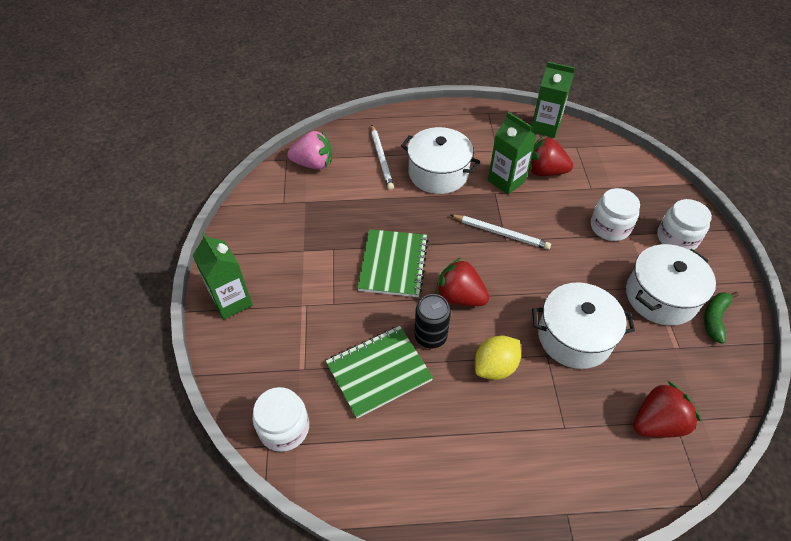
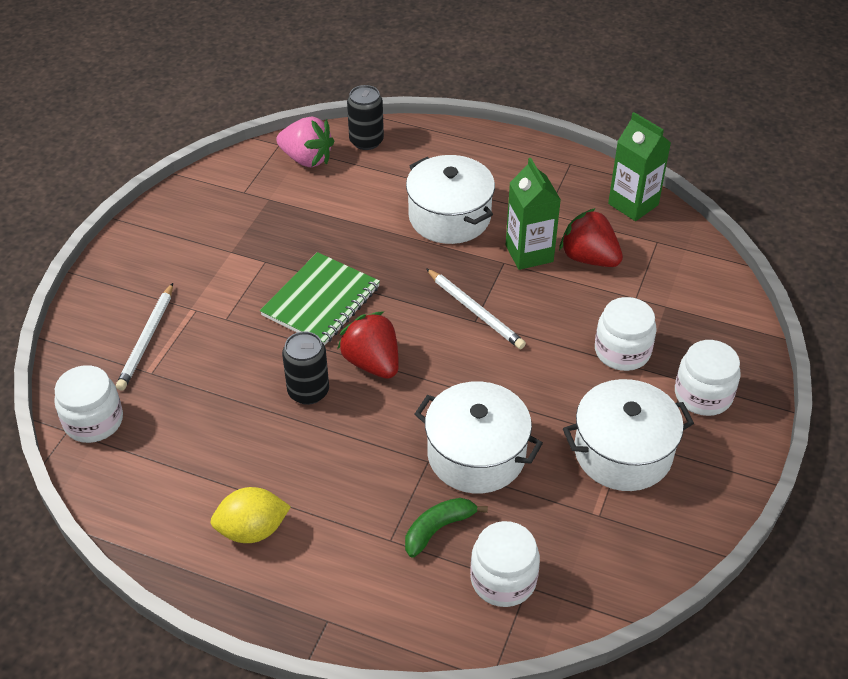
camera: 25 degrees right, 5 degrees down
green carton [193,232,253,320] -> none
green notebook [326,326,433,419] -> none
white pencil [371,125,394,190] -> white pencil moved to [116,283,173,391]
yellow lemon [475,335,521,380] -> yellow lemon moved to [210,487,291,543]
red strawberry [633,381,701,438] -> white jar [470,521,540,607]
green banana [704,292,739,344] -> green banana moved to [405,498,488,558]
none -> black can [347,85,384,150]

